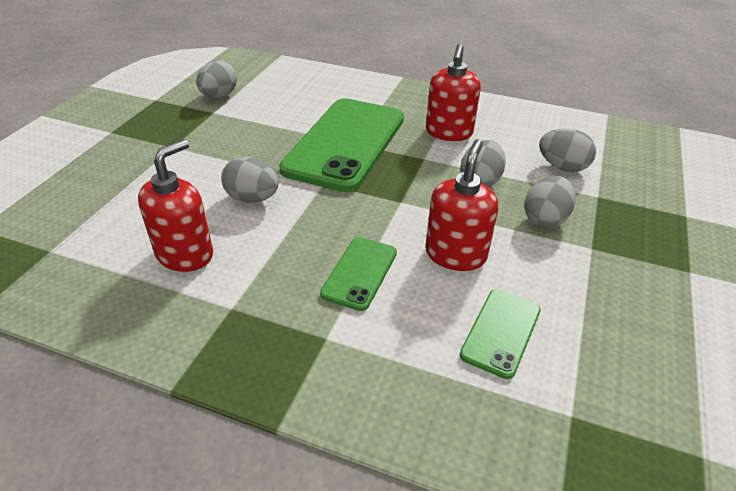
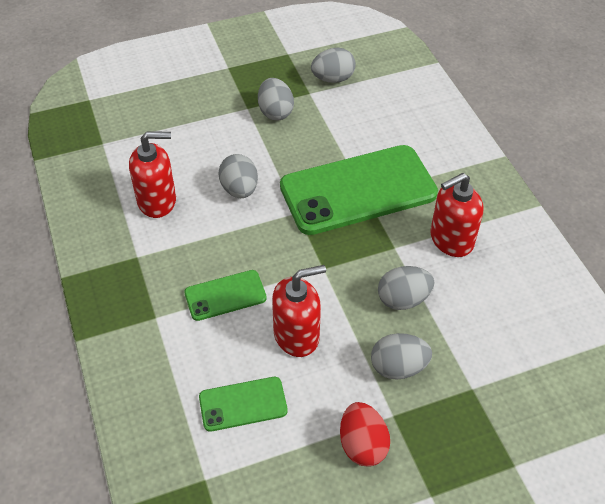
camera: 50 degrees right, 10 degrees up
grey egg [539,128,596,172] -> grey egg moved to [258,78,294,120]
none -> red egg [340,402,390,467]

